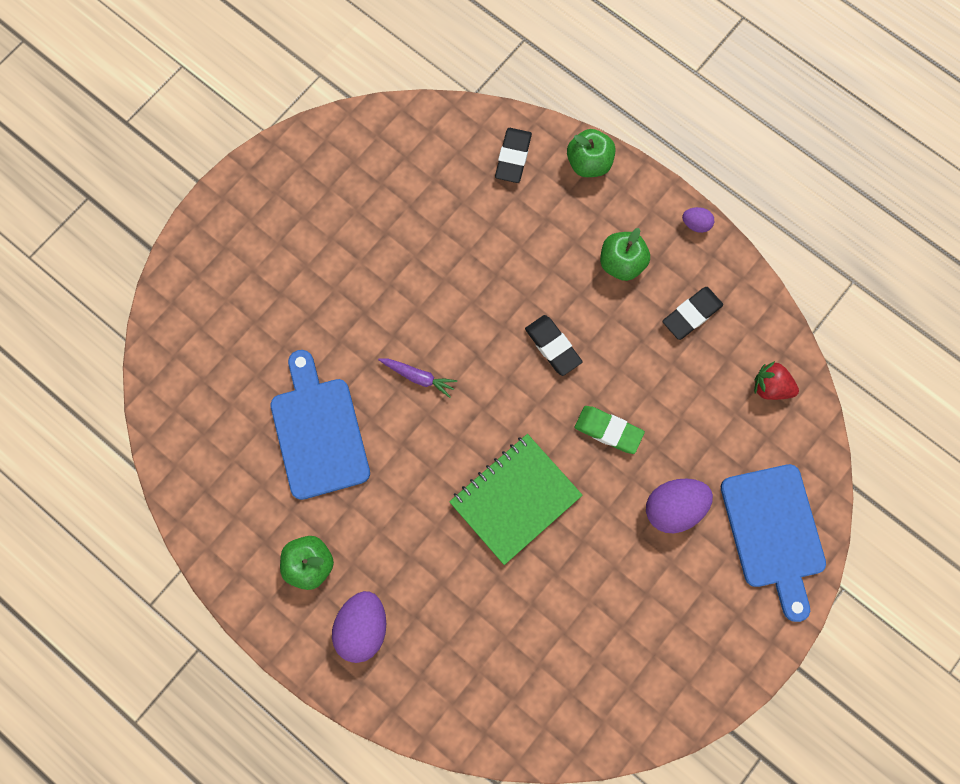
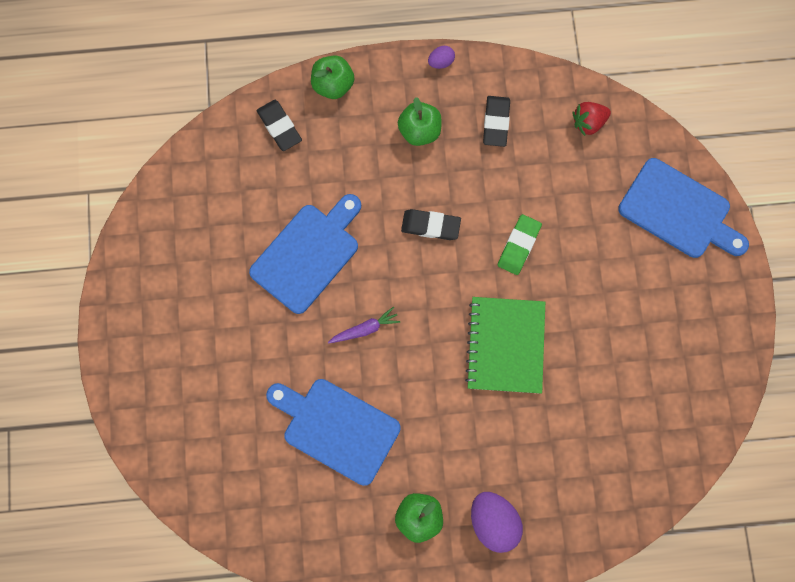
camera: 45 degrees left, 0 degrees up
green eraser [575,406,645,454] -> green eraser turned 45 degrees counterclockwise [498,214,542,275]
purple egg [646,478,713,533] -> none
none -> blue cutting board [249,194,361,314]

